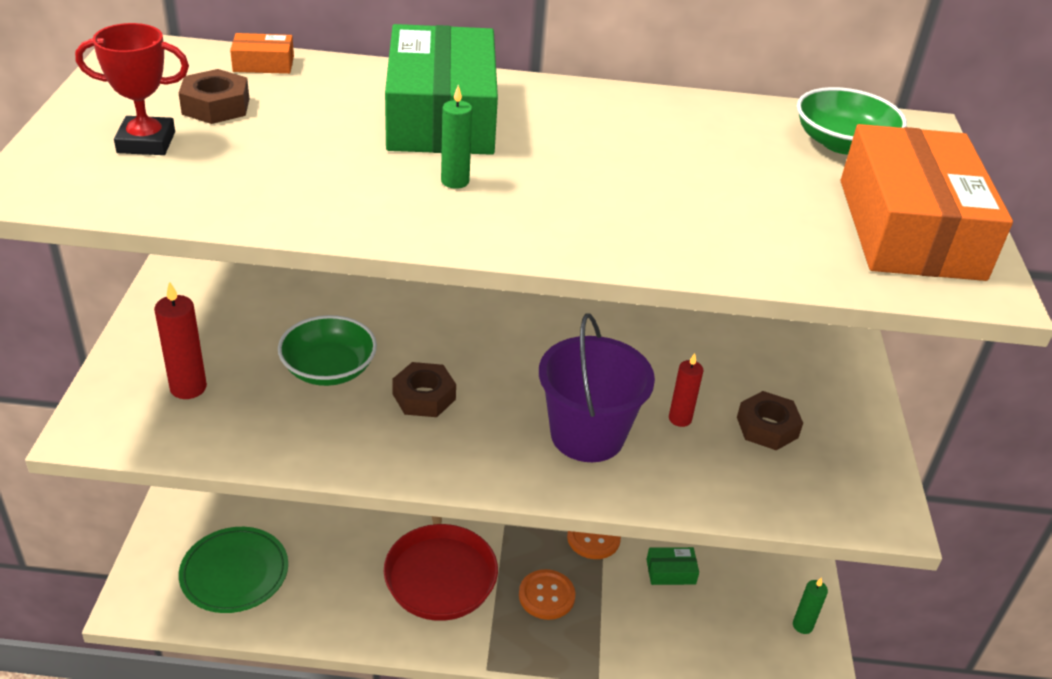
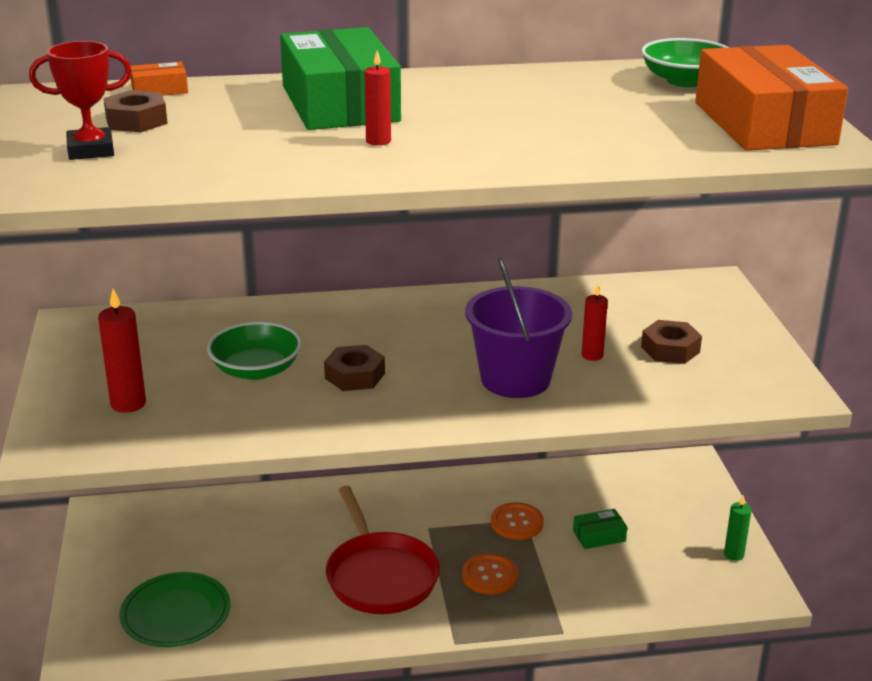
camera: 10 degrees left, 10 degrees down
green candle [441,85,472,189] -> red candle [364,51,391,146]

